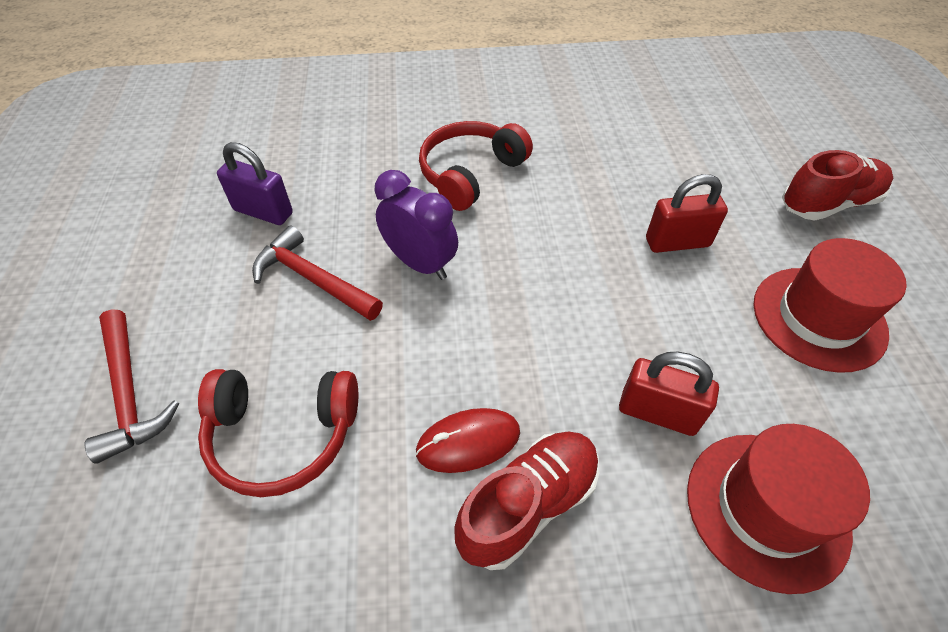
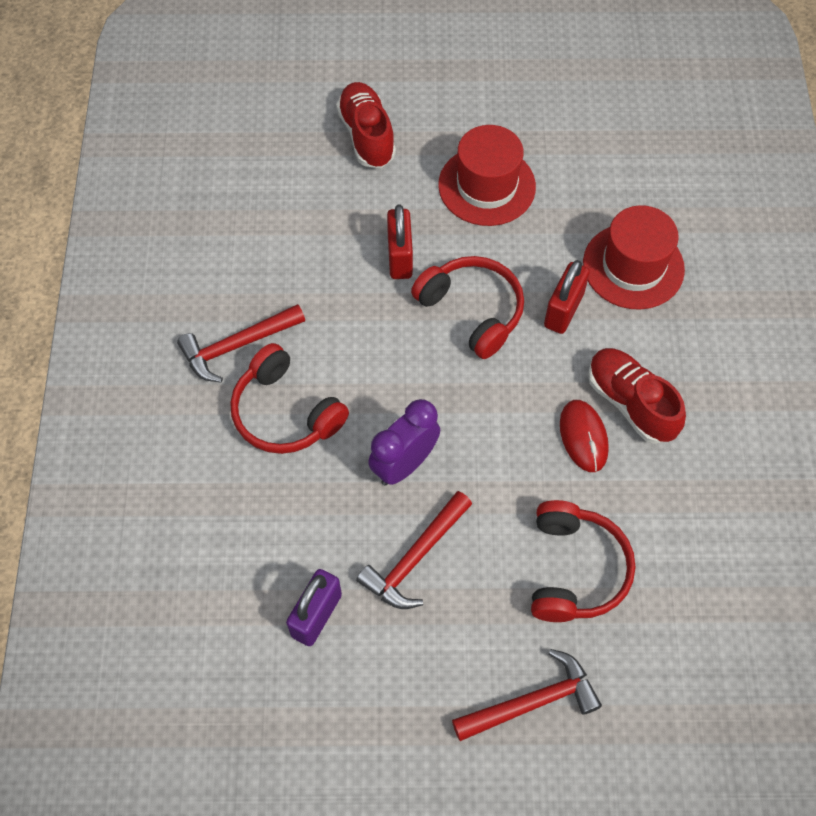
camera: 85 degrees left, 10 degrees up
none -> red hammer [177,304,305,383]
none -> red headphones [411,256,524,359]

